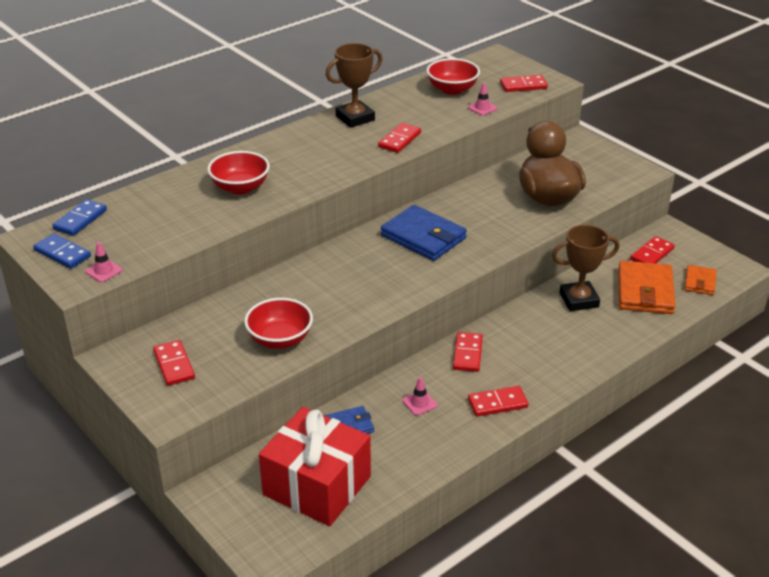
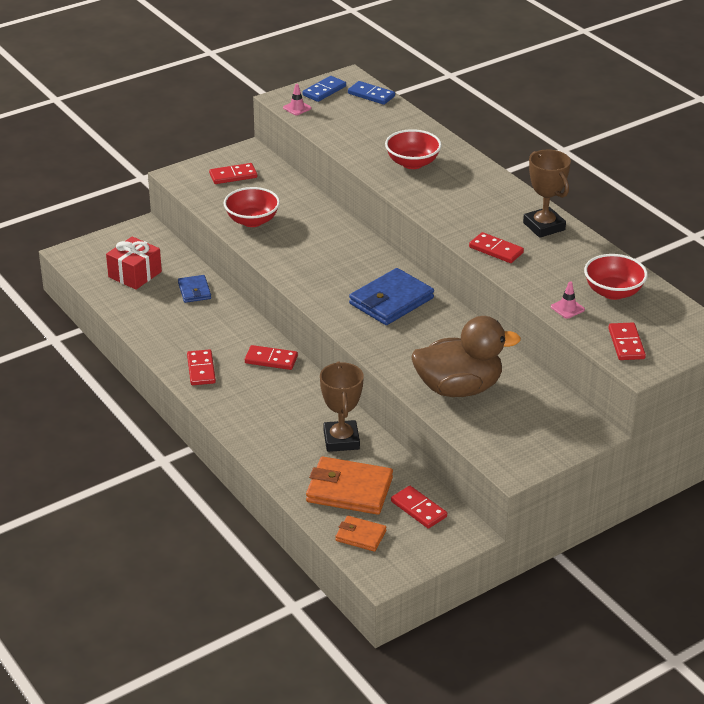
camera: 95 degrees right, 0 degrees up
red gift [259,407,371,526] -> red gift [106,236,162,290], size x0.63
pink traffic cone [402,377,437,416] -> none

